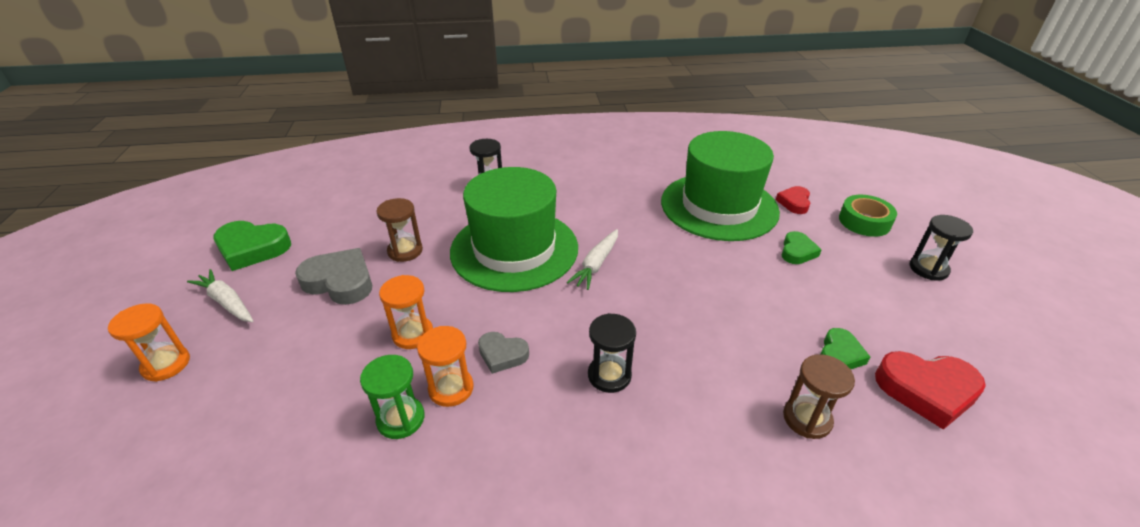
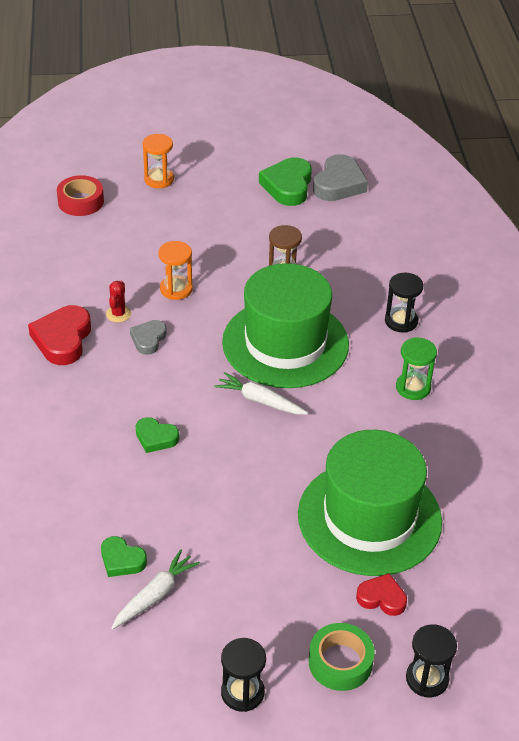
camera: 90 degrees right, 5 degrees up
white carrot [187,269,253,322] -> white carrot moved to [111,549,200,629]
grey heart [295,248,372,305] -> grey heart moved to [313,154,368,201]
green hourglass [360,355,425,439] -> green hourglass moved to [396,337,437,400]
orange hourglass [417,326,474,407] -> red cactus [106,281,131,322]
black hourglass [588,313,636,393] -> black hourglass moved to [406,624,457,697]
green heart [782,231,822,264] -> green heart moved to [136,417,179,453]
brown hourglass [783,354,855,439] -> none
red heart [875,351,986,430] -> red heart moved to [28,305,91,365]
none -> red tape [57,175,104,216]

